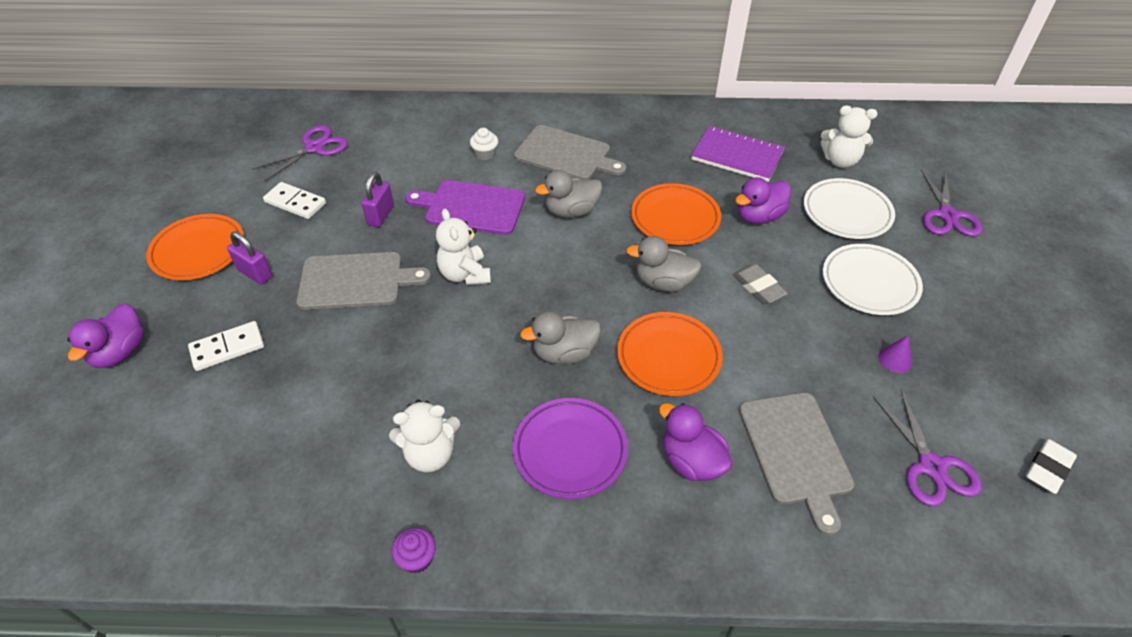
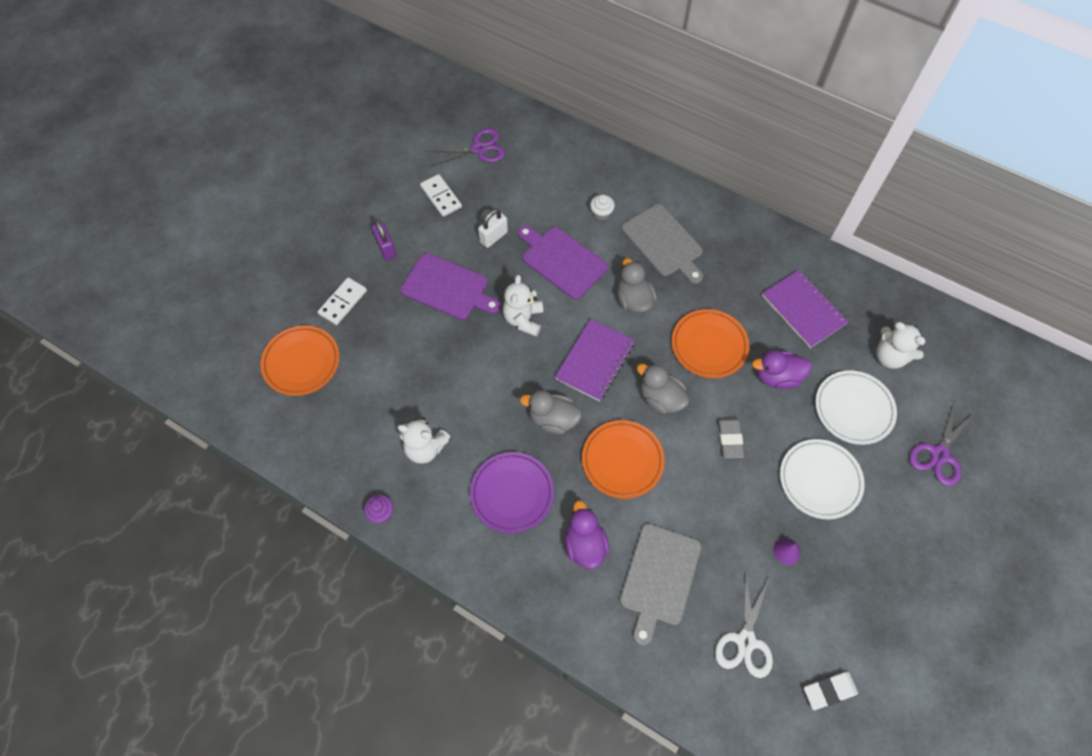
camera: 30 degrees right, 15 degrees up
purple duck [67,304,144,368] -> none
orange plate [146,214,244,280] -> orange plate moved to [260,325,340,396]
white domino [188,321,264,371] -> white domino turned 60 degrees counterclockwise [318,277,367,325]
grey cutting board [296,252,431,310] -> purple cutting board [400,253,501,320]
purple padlock [362,172,394,227] -> white padlock [478,209,508,248]
grey duck [535,170,602,218] -> grey duck turned 60 degrees clockwise [617,258,657,313]
purple scissors [873,390,982,507] -> white scissors [715,570,773,678]
none -> purple notebook [555,319,635,401]

